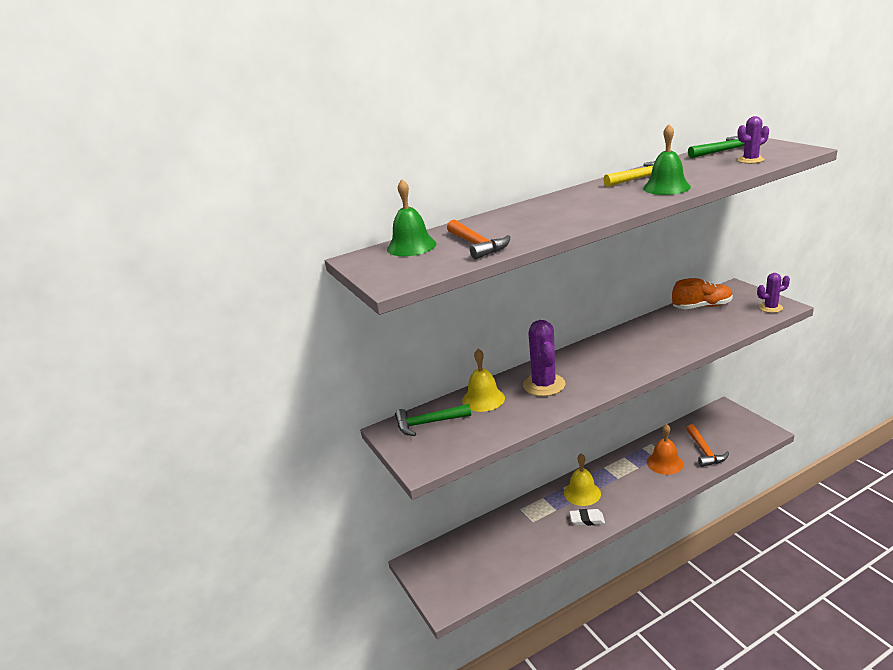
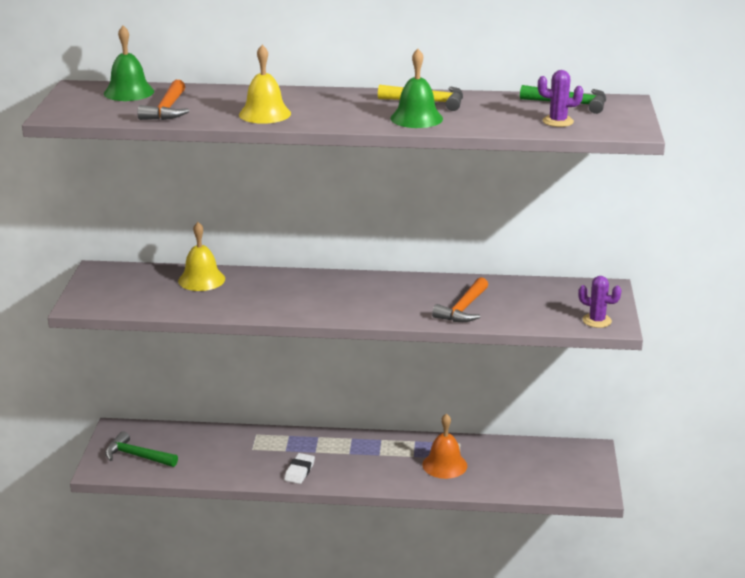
camera: 30 degrees right, 0 degrees up
green hammer [395,404,471,436] -> green hammer moved to [105,431,178,467]
purple cactus [523,320,565,396] -> none
yellow bell [564,454,601,506] -> yellow bell moved to [239,45,291,124]
white eraser [570,509,605,526] -> white eraser turned 75 degrees clockwise [284,453,315,484]
orange shoe [672,278,733,309] -> none
orange hammer [686,424,729,467] -> orange hammer moved to [432,277,488,322]

